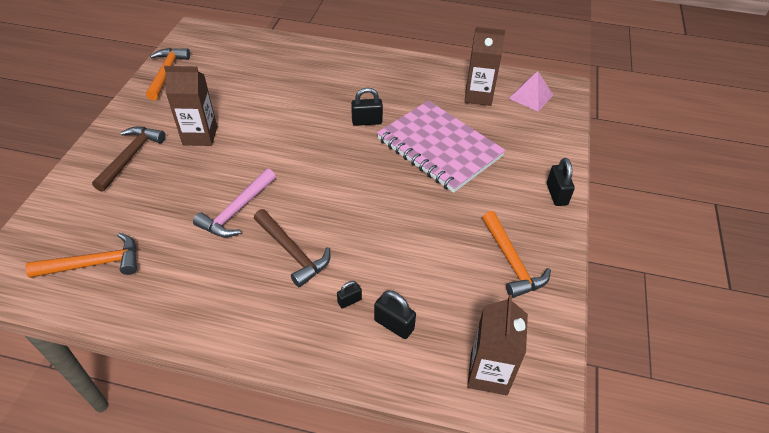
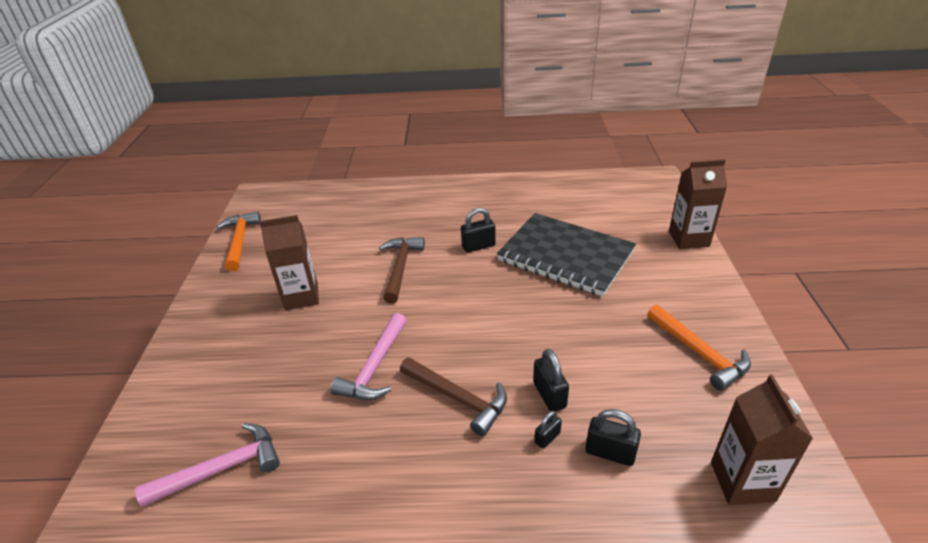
camera: 10 degrees left, 10 degrees down
orange hammer [25,233,137,278] -> pink hammer [135,423,280,507]
brown hammer [92,126,166,192] -> brown hammer moved to [379,237,425,303]
pink notebook [377,101,506,193] -> black notebook [497,213,636,297]
brown carton [464,27,505,106] -> brown carton moved to [669,159,727,249]
pink pyramid [509,71,553,112] -> none
black padlock [547,158,575,206] -> black padlock moved to [533,349,569,411]

